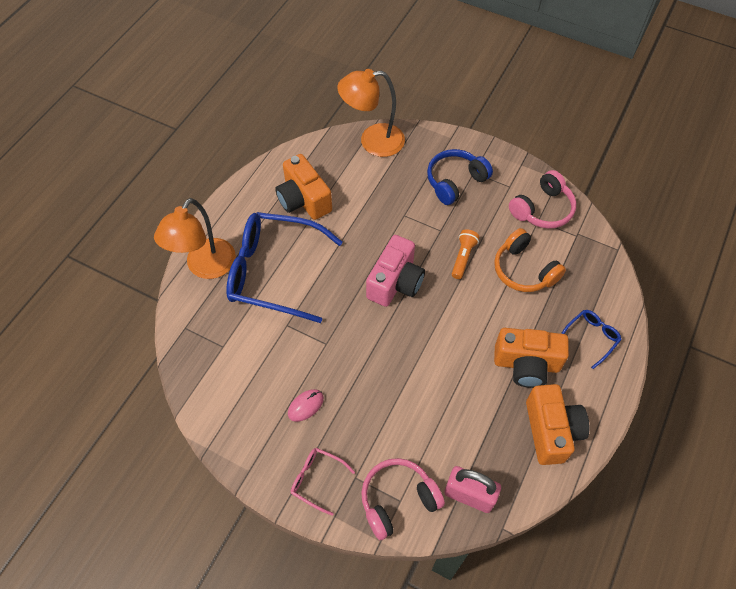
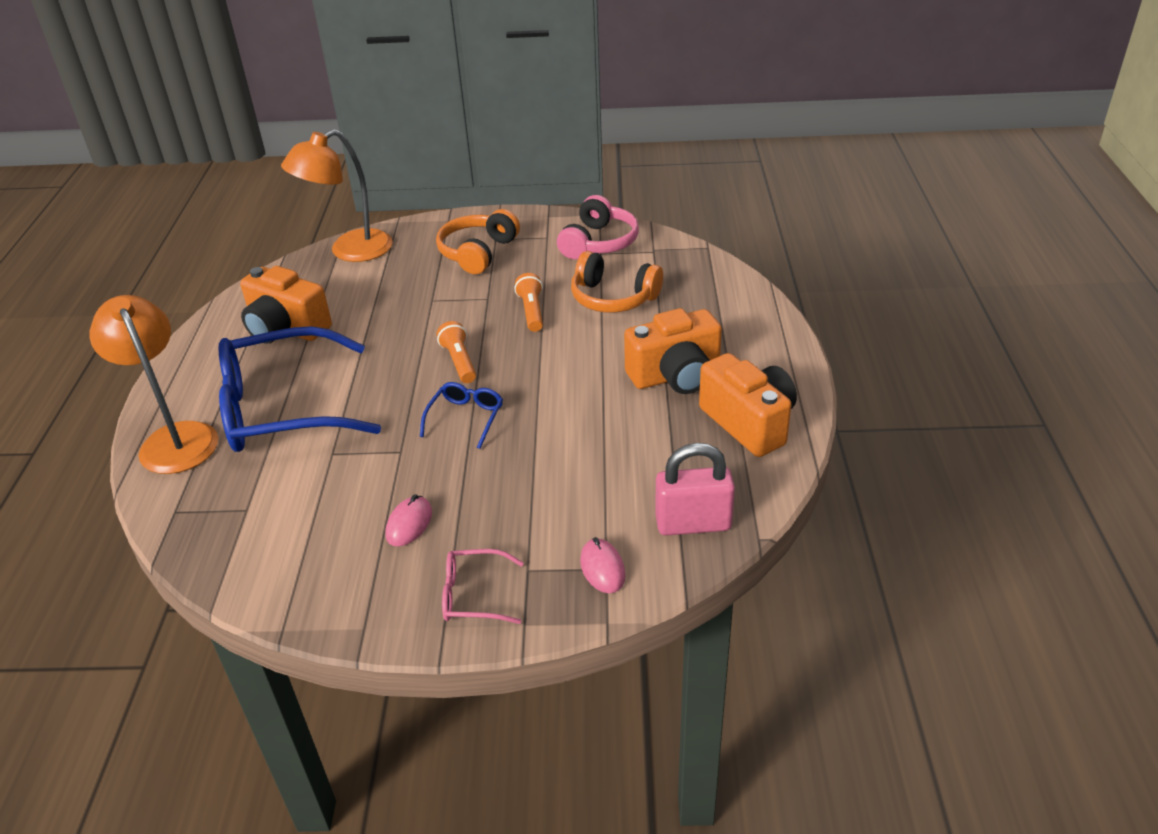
camera: 25 degrees left, 20 degrees down
orange lamp [154,198,236,279] -> orange lamp turned 150 degrees clockwise [89,295,218,474]
pink headphones [361,458,445,540] -> pink mouse [580,537,625,593]
pink camera [366,235,425,307] -> orange flashlight [437,321,476,383]
blue headphones [427,149,493,205] -> orange headphones [436,209,520,274]
blue glasses [561,310,622,369] -> blue glasses moved to [420,382,503,449]

